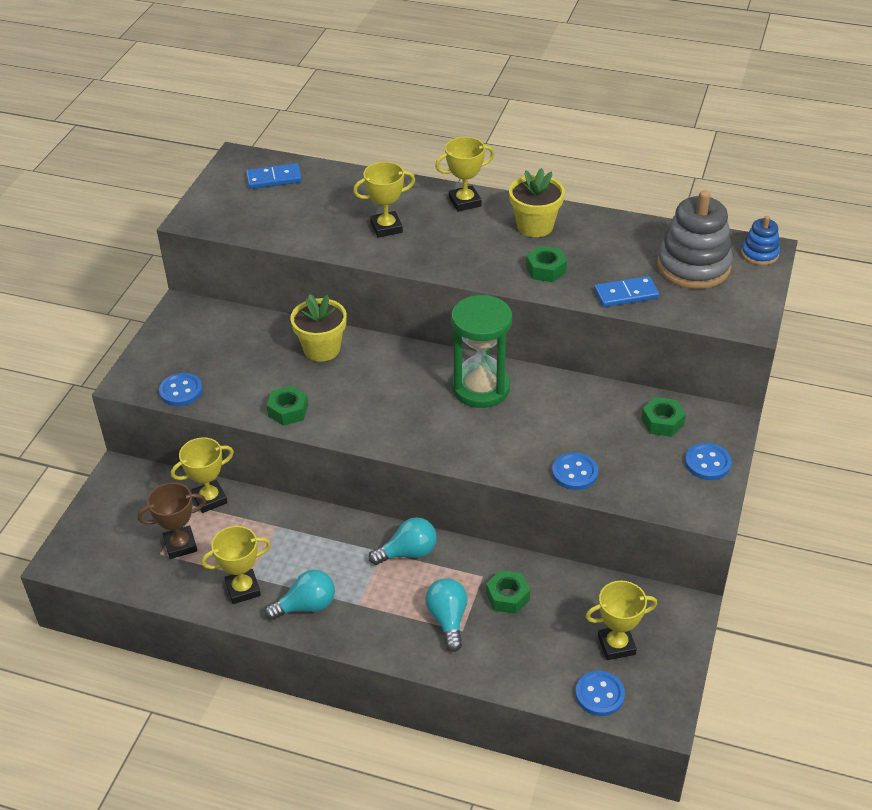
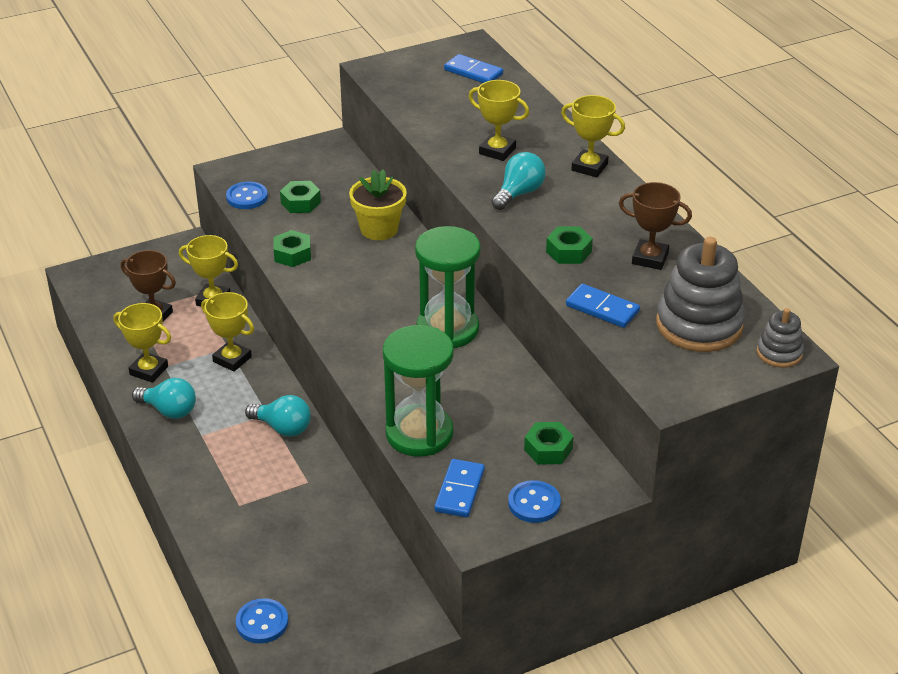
camera: 45 degrees right, 5 degrees down
turquoise light bulb [425,578,468,652] -> turquoise light bulb moved to [491,152,546,210]
green nut [486,570,530,614] -> green nut moved to [280,181,321,213]
yellow flower pot [509,168,565,237] -> none
blue button [552,452,598,490] -> green hourglass [383,325,454,457]
yellow trophy [585,581,657,660] -> yellow trophy moved to [201,292,254,372]
blue stacking toy [741,216,780,265] -> grey stacking toy [757,308,804,368]
none -> blue domino [434,459,485,517]
none -> brown trophy [619,182,692,270]

